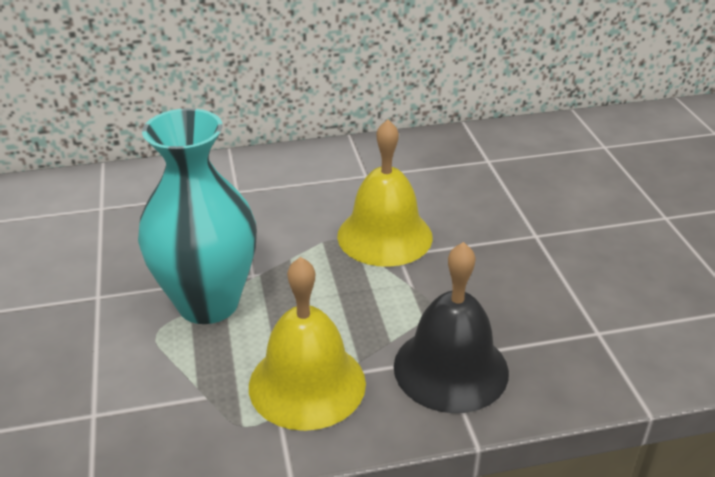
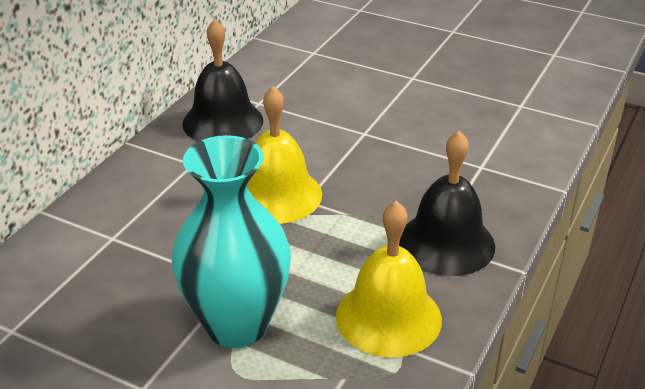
camera: 50 degrees left, 0 degrees up
none -> black bell [182,19,263,142]

